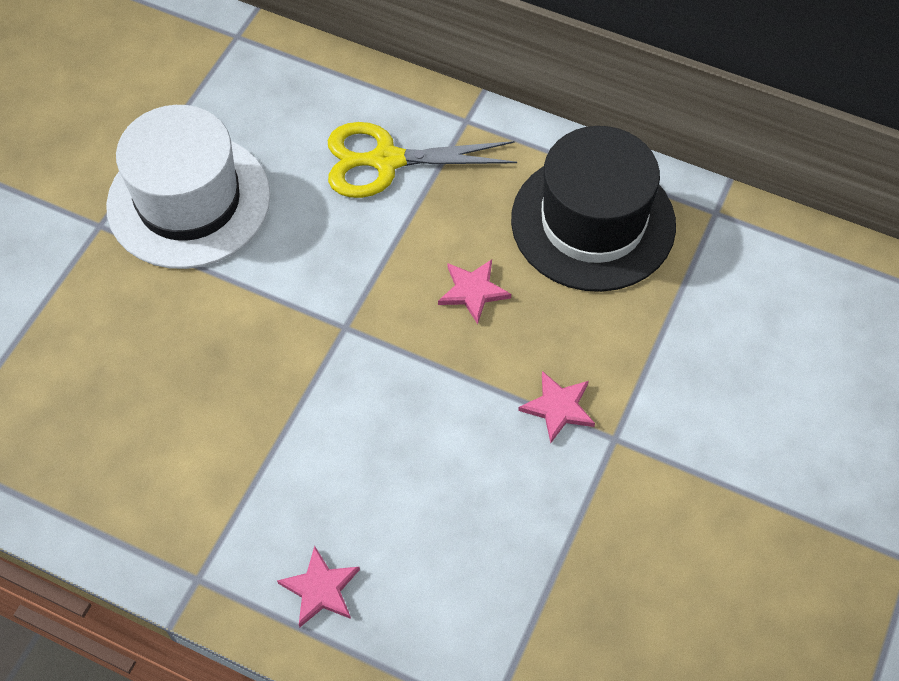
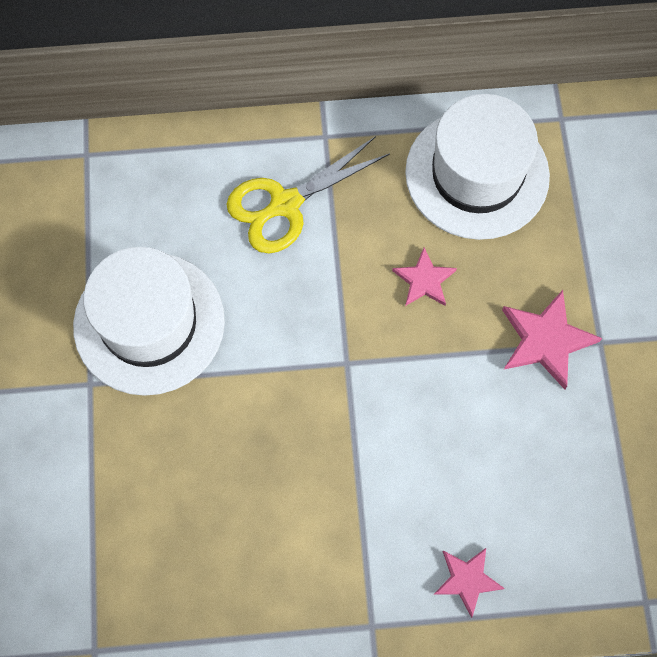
camera: 30 degrees left, 10 degrees up
black hat [511,126,676,292] -> white hat [405,94,550,240]
pink star [518,371,595,443] -> pink star [502,290,602,390], size x1.56

